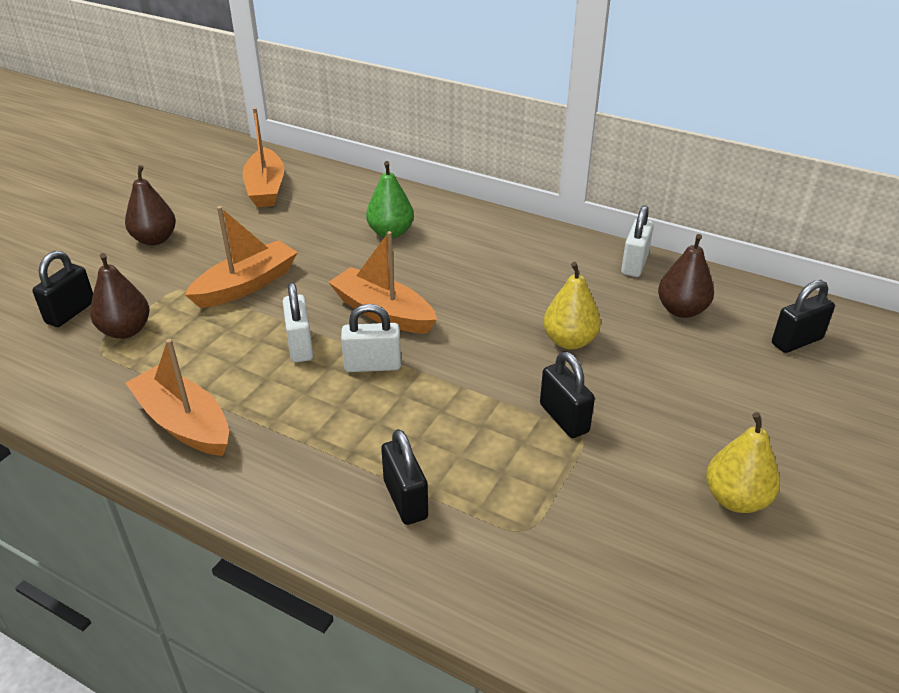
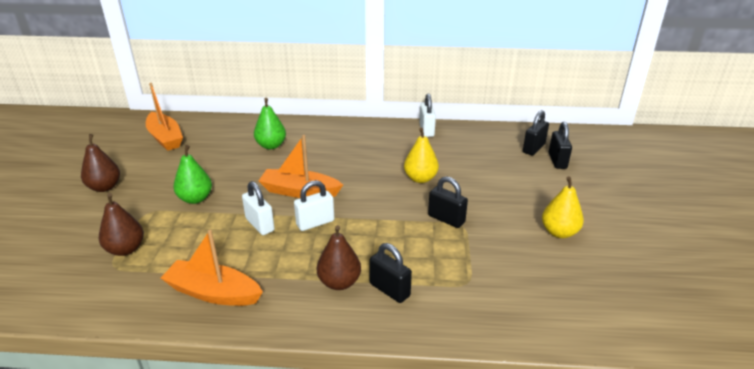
camera: 25 degrees left, 5 degrees down
black padlock [32,251,93,327] -> black padlock moved to [549,122,572,169]
orange boat [185,206,298,308] -> green pear [174,145,212,204]
brown pear [658,234,714,318] -> brown pear moved to [317,225,361,290]

